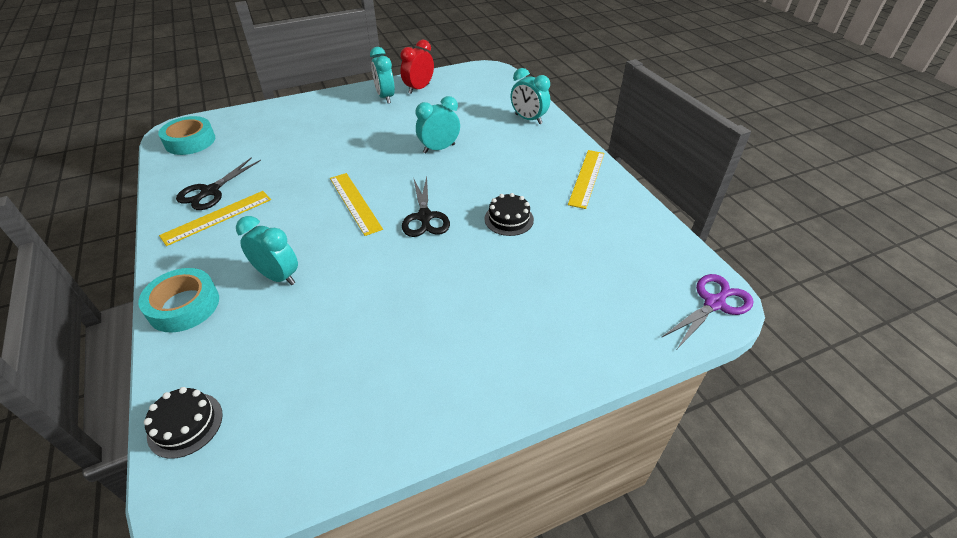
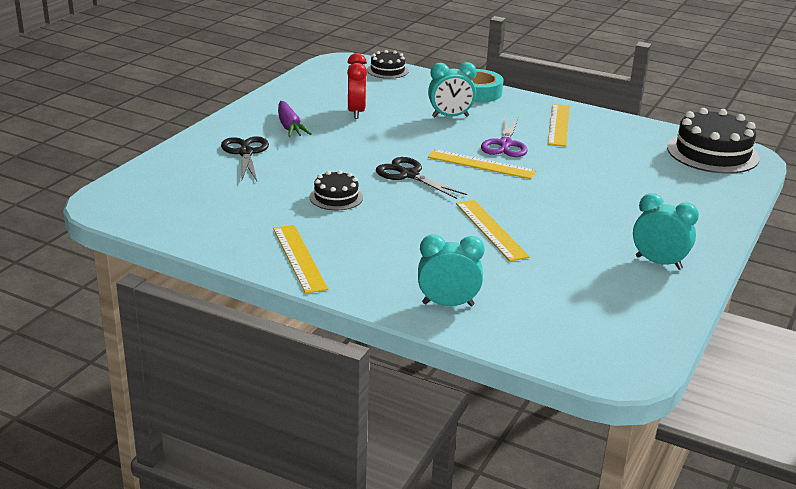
camera: 140 degrees right, 15 degrees down
turquoise tape [158,116,215,155] -> black cake [667,108,759,174]
black scissors [176,157,261,210] -> black scissors moved to [221,136,269,181]
red clock [400,40,434,94] -> red clock moved to [347,53,367,119]
turquoise clock [416,96,460,153] -> yellow ruler [456,200,530,261]
purple scissors [661,274,754,349] -> purple scissors moved to [481,118,528,157]
none -> purple carrot [278,101,311,137]

